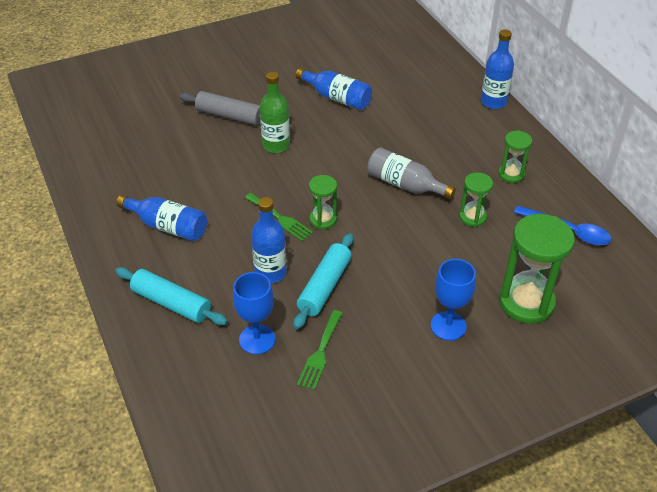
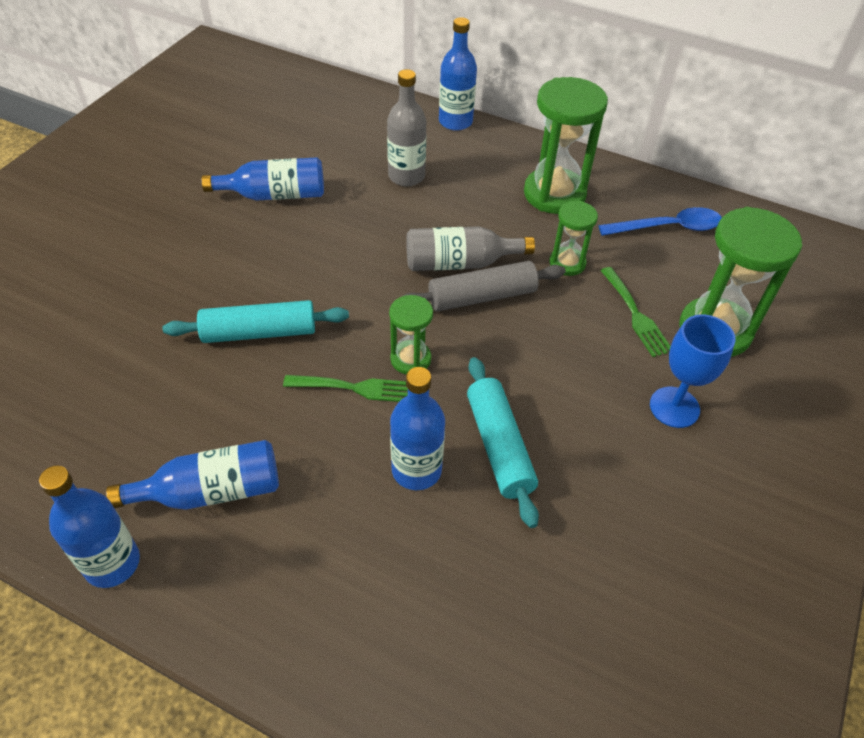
camera: 40 degrees left, 5 degrees up
turquoise rolling pin [115,267,228,325] -> turquoise rolling pin moved to [162,300,349,343]
grey rolling pin [179,91,260,126] -> grey rolling pin moved to [403,261,565,311]
blue goblet [233,272,276,355] -> none
green bottle [260,72,290,153] -> none
green fork [297,310,343,390] -> green fork moved to [600,267,671,357]
green hourglass [498,130,532,183] -> green hourglass [524,77,608,214], size x1.85
none -> blue bottle [39,466,140,588]
none -> grey bottle [387,69,426,186]

